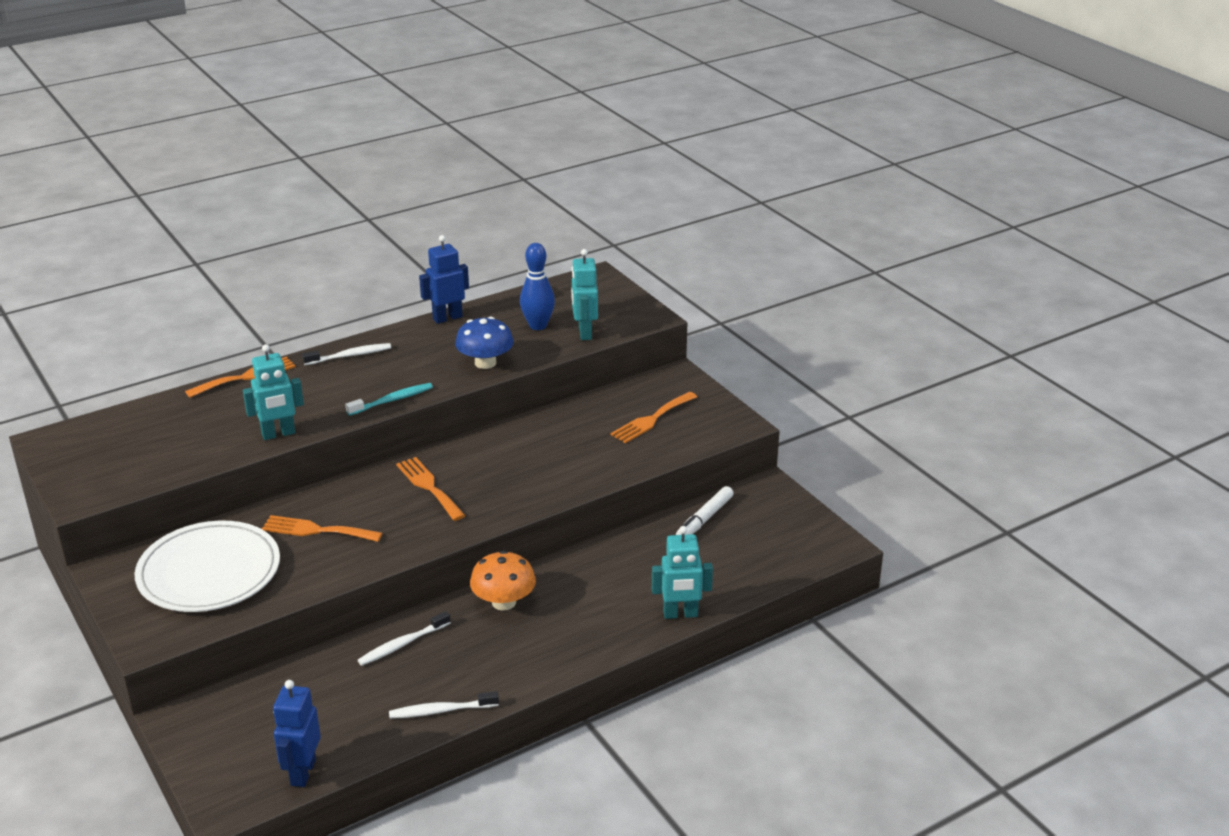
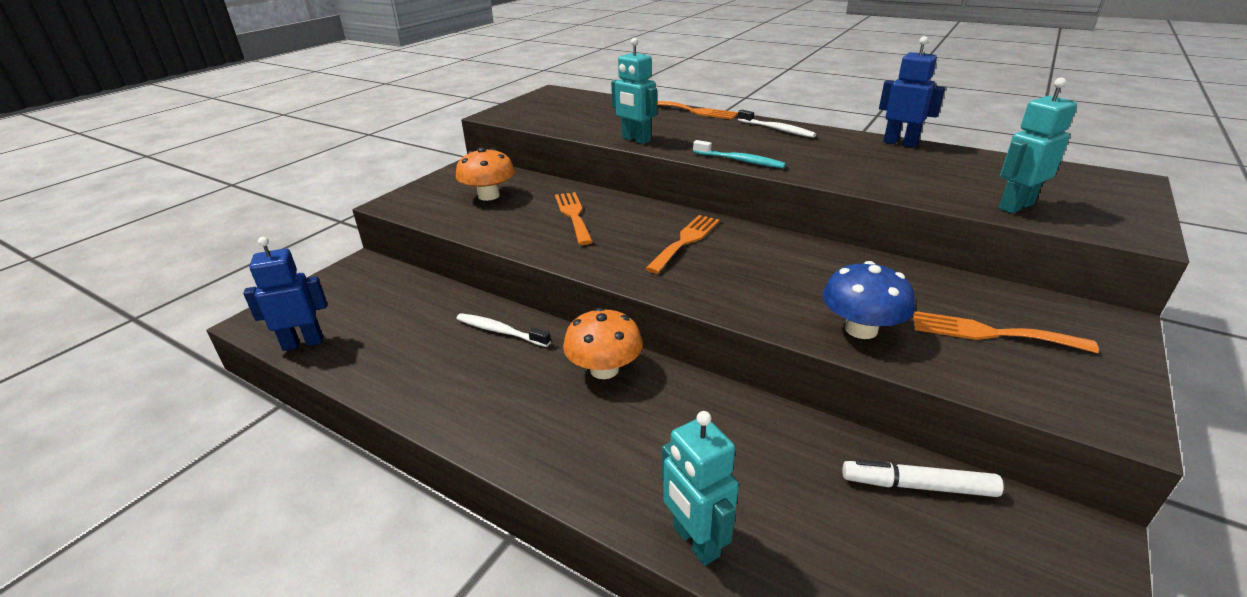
camera: 65 degrees right, 0 degrees up
white plate [135,521,280,612] -> orange mushroom [456,147,515,201]
white toothbrush [389,691,499,719] -> none
blue mushroom [455,317,514,369] -> blue mushroom moved to [823,261,915,339]
blue bowling pin [520,243,555,330] -> none

